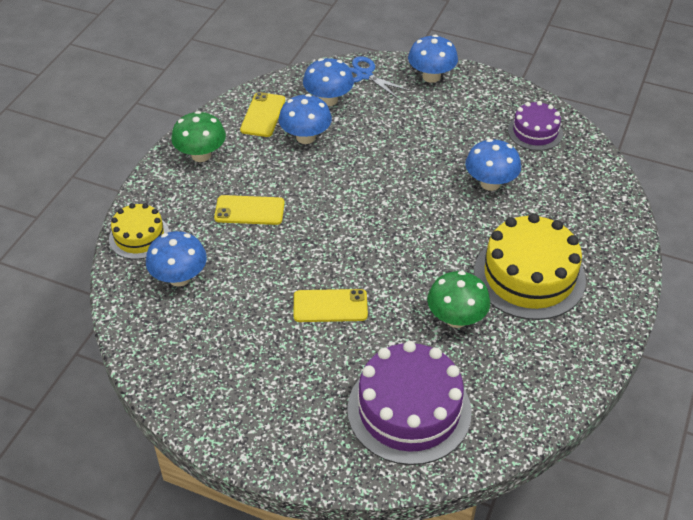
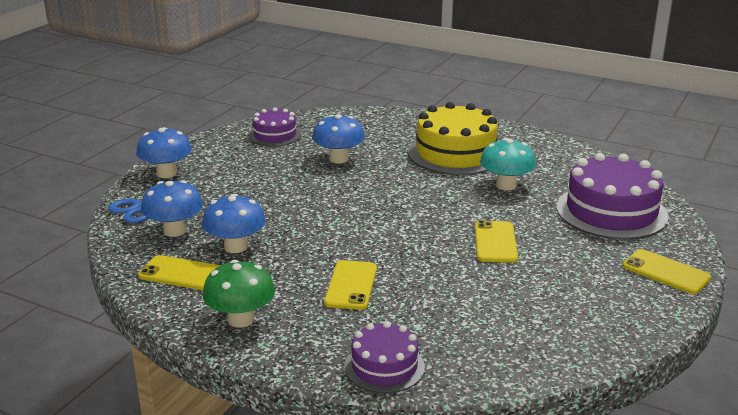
camera: 85 degrees left, 20 degrees down
yellow cake [109,203,170,259] -> purple cake [344,321,425,393]
blue mushroom [146,231,207,286] -> none
green mushroom [427,271,490,328] -> turquoise mushroom [480,138,536,190]
none -> yellow phone [623,249,711,294]

